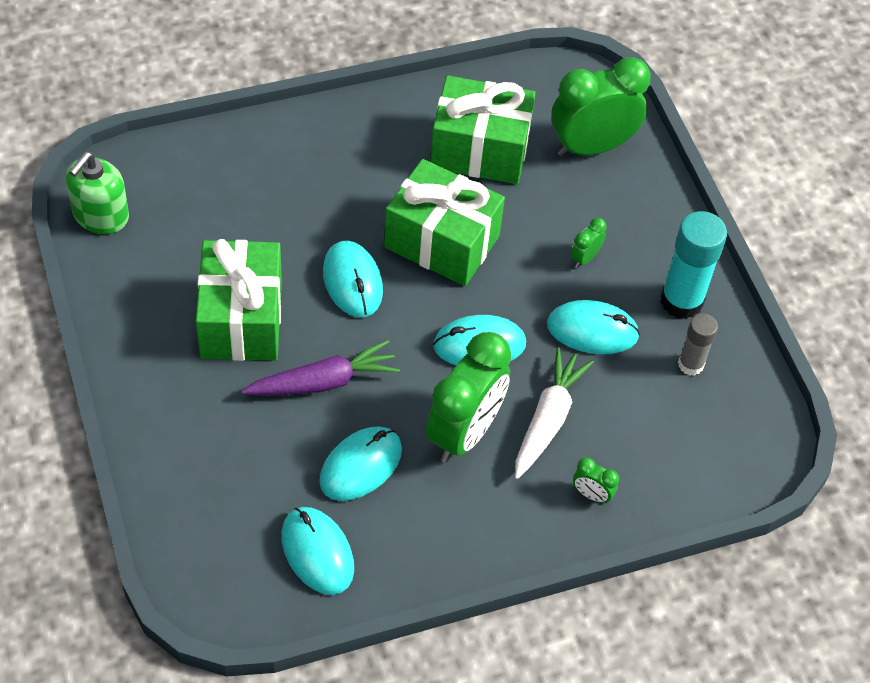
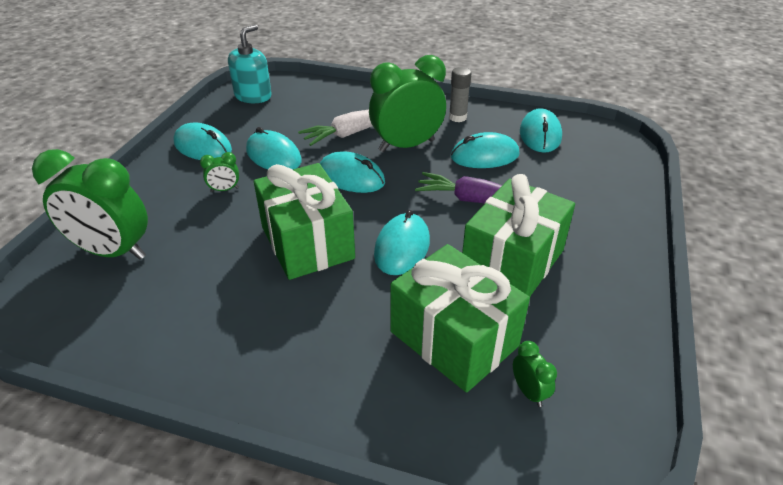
camera: 140 degrees left, 15 degrees down
green soap dispenser [66,152,129,234] -> none
green gift [430,75,535,184] -> green gift moved to [390,244,530,392]
green clock [573,457,619,504] -> green clock moved to [513,341,557,407]
turquoise glue stick [660,211,727,319] -> turquoise mouse [173,122,232,160]
grey glue stick [678,313,718,376] -> grey glue stick moved to [449,67,471,122]
none -> turquoise soap dispenser [228,25,272,103]

